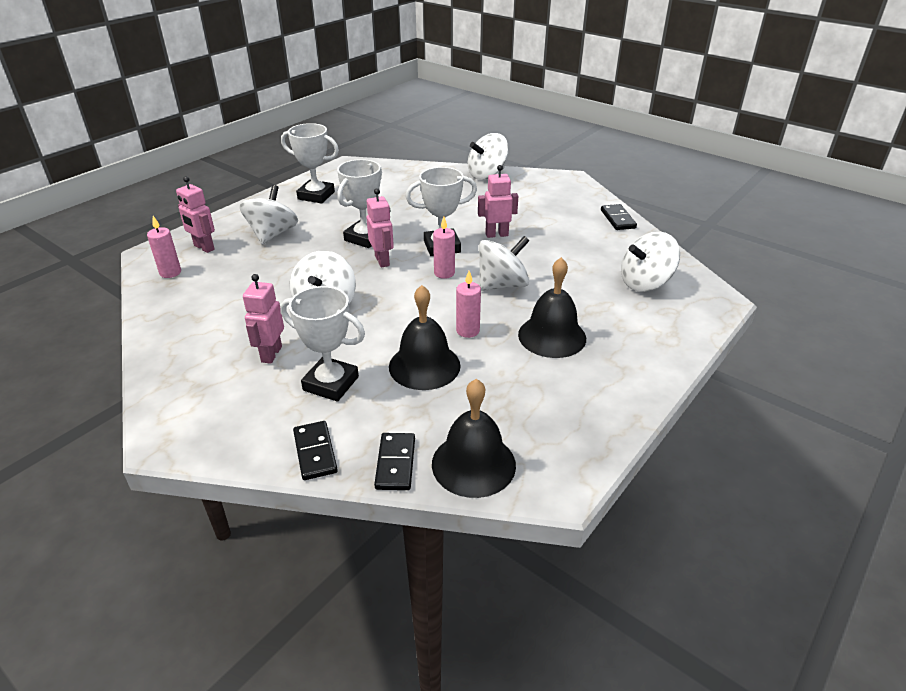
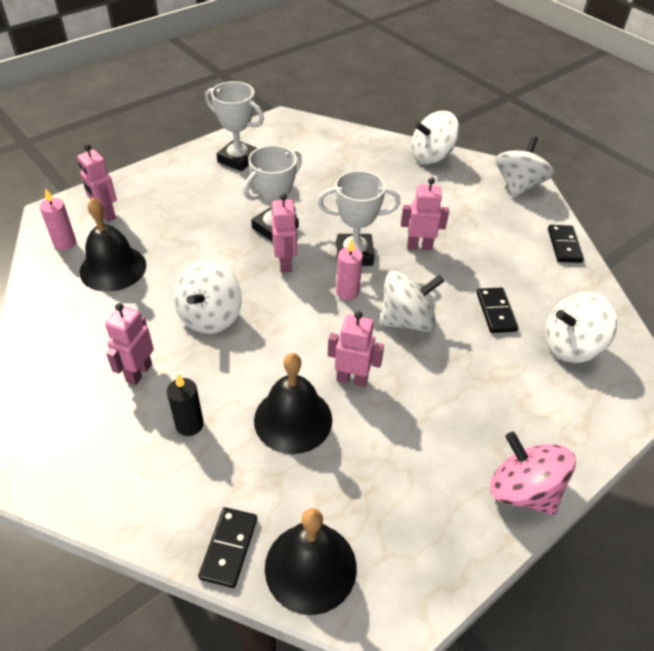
camera: 10 degrees right, 10 degrees up
white spinning top [239,185,298,245] -> white spinning top moved to [496,136,554,198]
white trophy [280,286,365,402] -> black candle [167,374,204,436]
black domino [293,421,338,480] -> black domino moved to [477,287,518,333]
pink candle [456,271,481,338] -> pink robot [328,311,384,387]
black bell [518,257,586,358] -> black bell moved to [80,198,146,292]
none -> pink spinning top [490,432,576,515]

